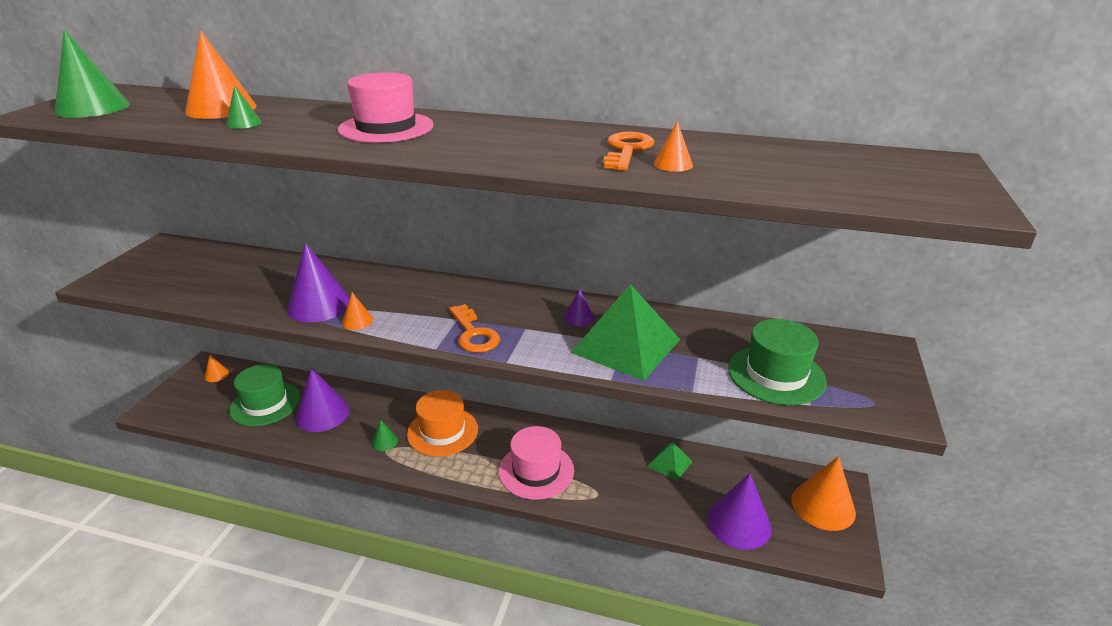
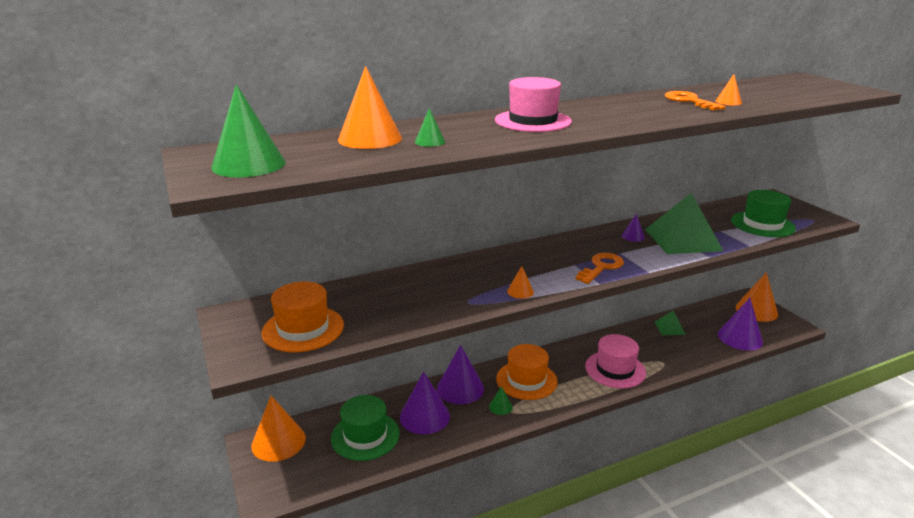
camera: 40 degrees left, 5 degrees down
orange cone [204,355,229,382] -> orange cone [251,396,306,462], size x2.10
purple cone [287,243,350,322] -> purple cone moved to [437,345,484,404]
orange key [449,304,500,353] -> orange key turned 75 degrees counterclockwise [575,253,624,284]
none -> orange hat [262,282,344,352]

